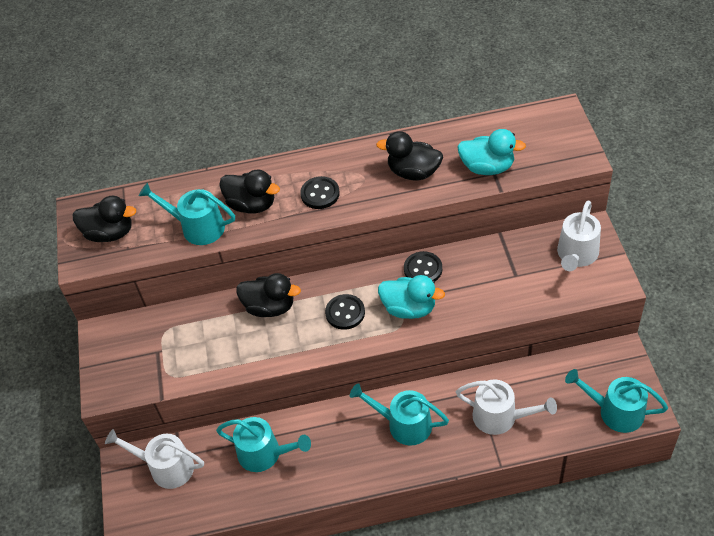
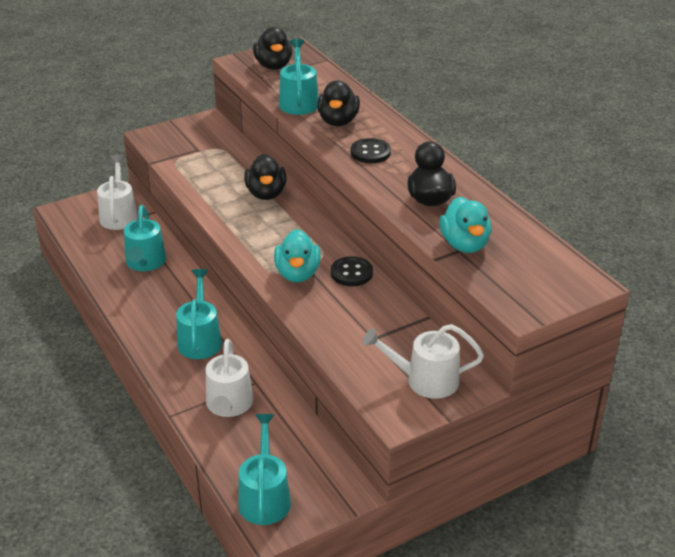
camera: 65 degrees right, 15 degrees down
black button [325,294,365,330] -> none

